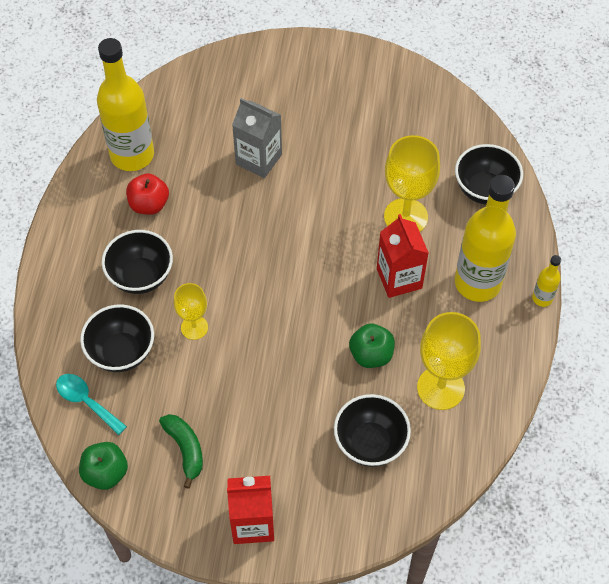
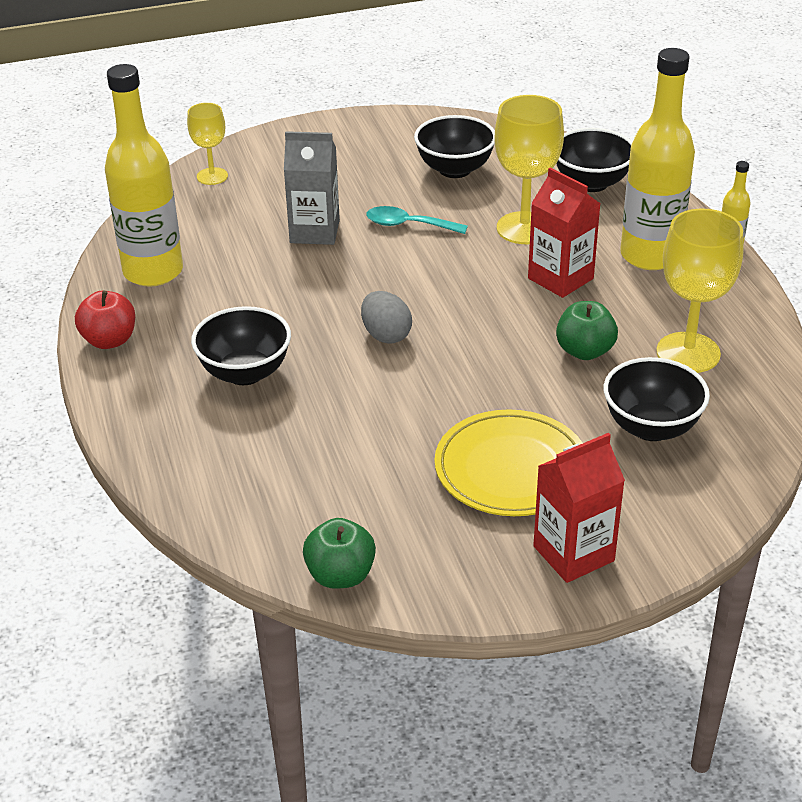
camera: 25 degrees left, 20 degrees down
turquoise spoon [56,374,127,435] -> turquoise spoon moved to [366,206,468,234]
black bowl [80,304,154,372] -> black bowl moved to [414,115,495,178]
red apple [126,173,169,215] -> red apple moved to [75,290,135,349]
green banana [159,414,203,489] -> none
yellow goblet [174,283,208,340] -> yellow goblet moved to [187,103,228,185]
none -> grey egg [361,291,412,344]
none -> yellow plate [434,409,583,516]

